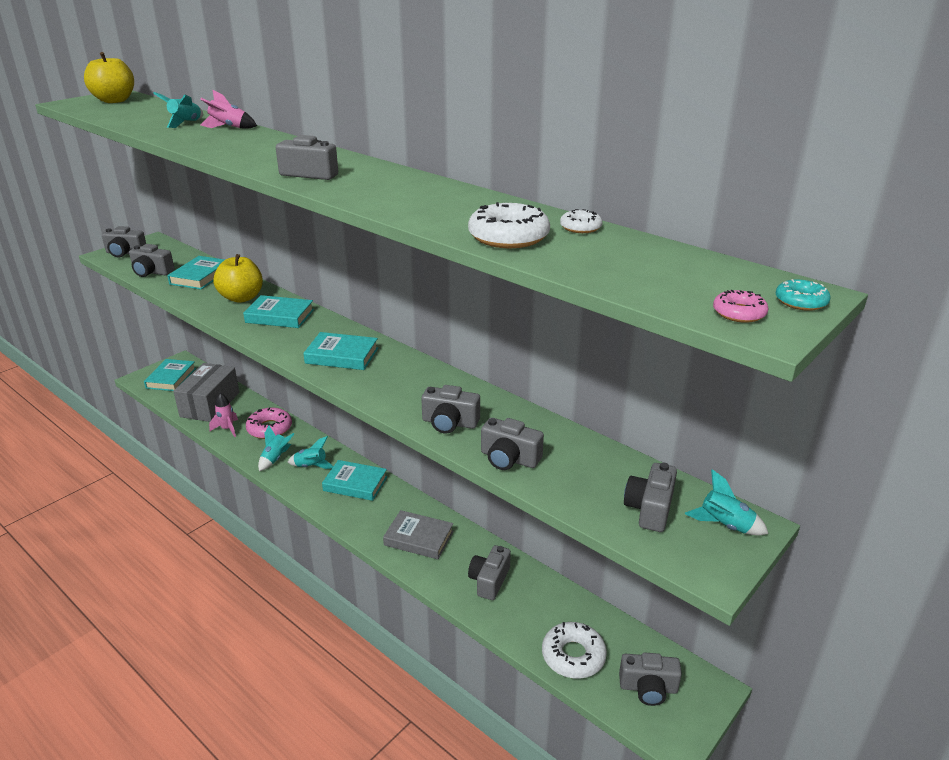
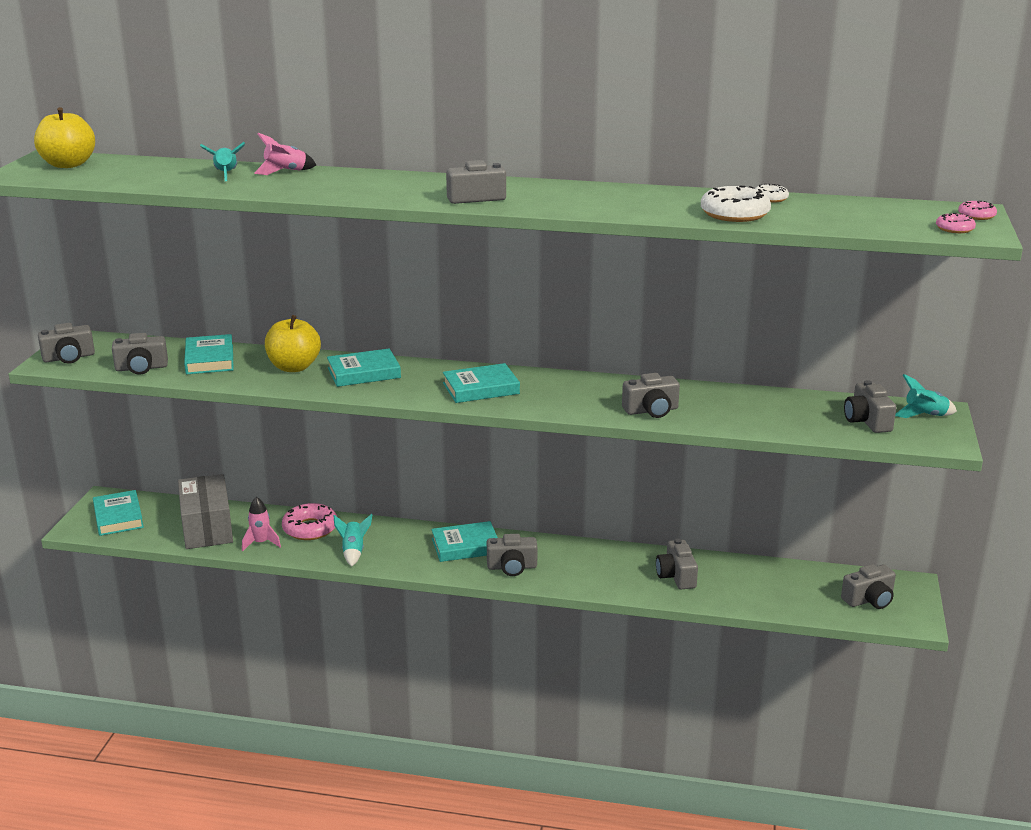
camera: 30 degrees left, 5 degrees down
turquoise rocket [288,436,333,469] -> none
grey book [383,510,454,559] -> none
grey camera [481,418,544,470] -> grey camera moved to [487,534,537,576]
white donut [542,622,607,679] -> none
turquoise donut [776,279,831,311] -> pink donut [958,201,997,220]

